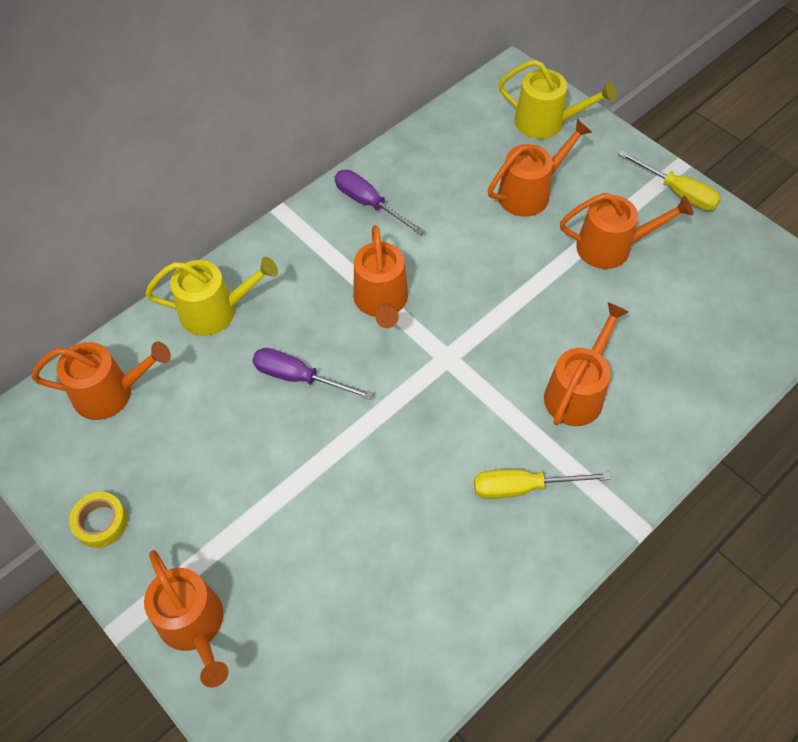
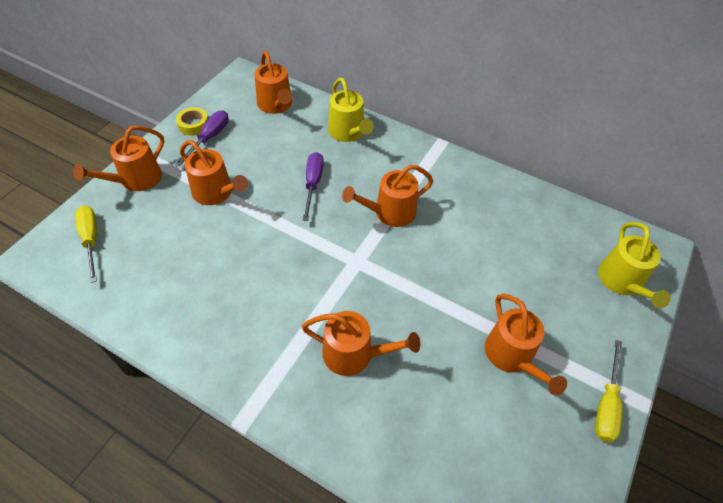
camera: 70 degrees right, 5 degrees down
purple screwdriver [335,170,425,235] -> purple screwdriver moved to [175,111,229,167]
yellow screwdriver [474,469,611,499] -> yellow screwdriver moved to [75,206,97,283]
orange watering can [488,119,592,217] -> orange watering can moved to [180,140,248,205]

